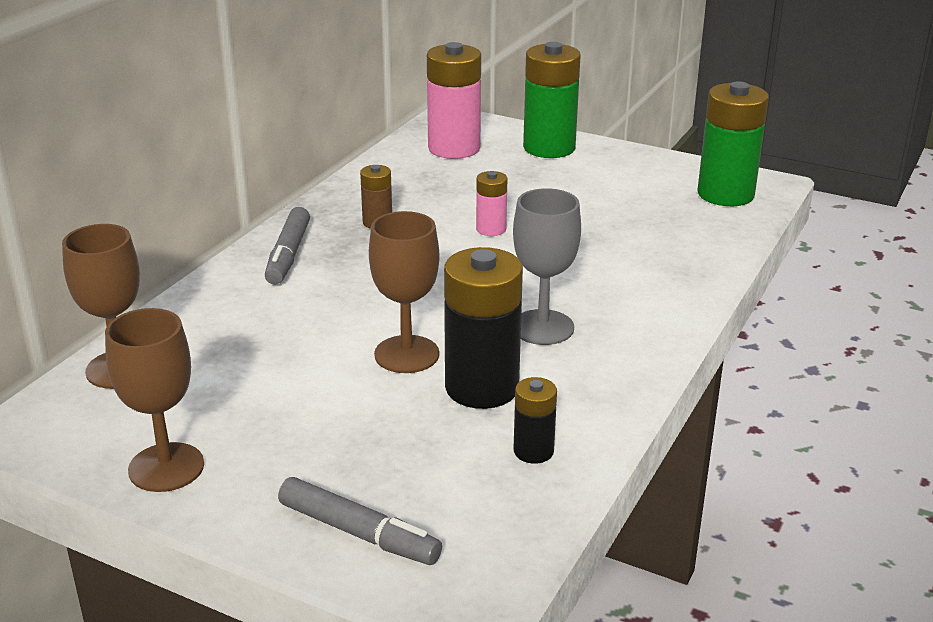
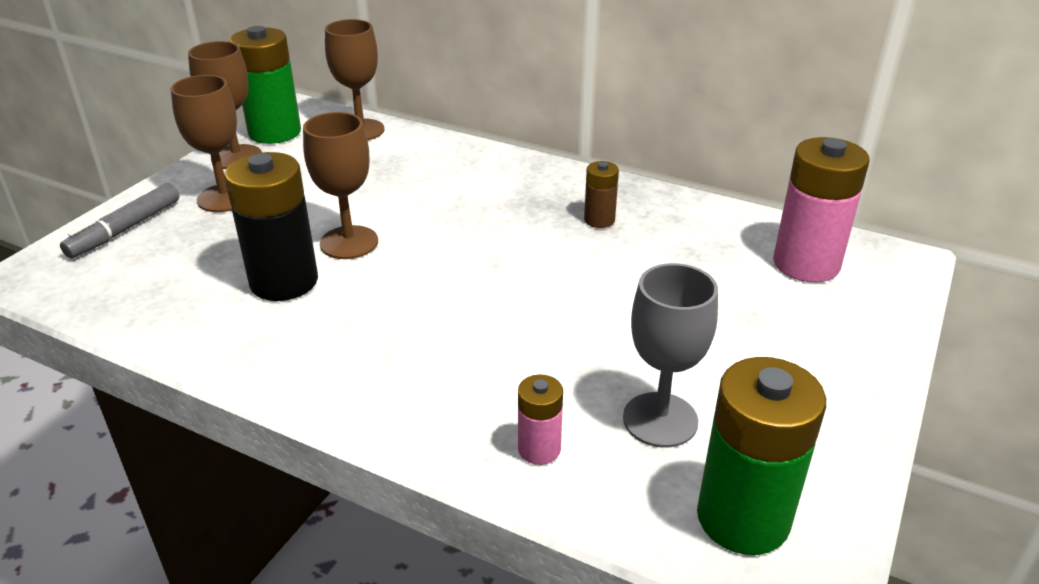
camera: 90 degrees right, 5 degrees up
grey marker [265,207,310,285] -> none
pink battery [476,171,507,236] -> pink battery moved to [518,375,563,465]
grey goblet [513,188,581,345] -> grey goblet moved to [623,263,718,448]
black battery [514,377,557,464] -> none
green battery [523,42,581,158] -> green battery moved to [229,26,301,144]
none -> brown goblet [171,75,237,212]

